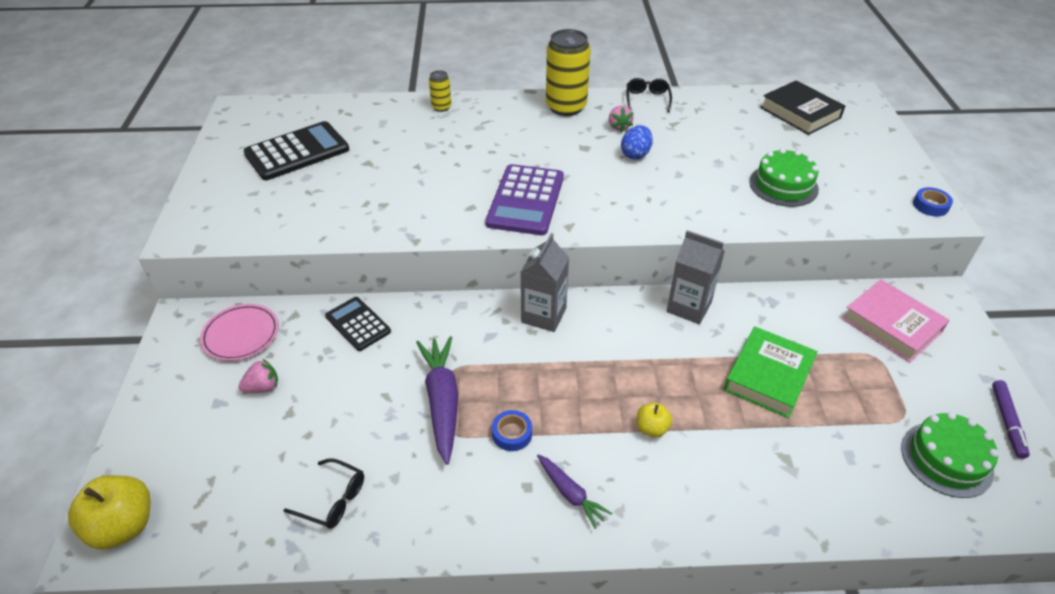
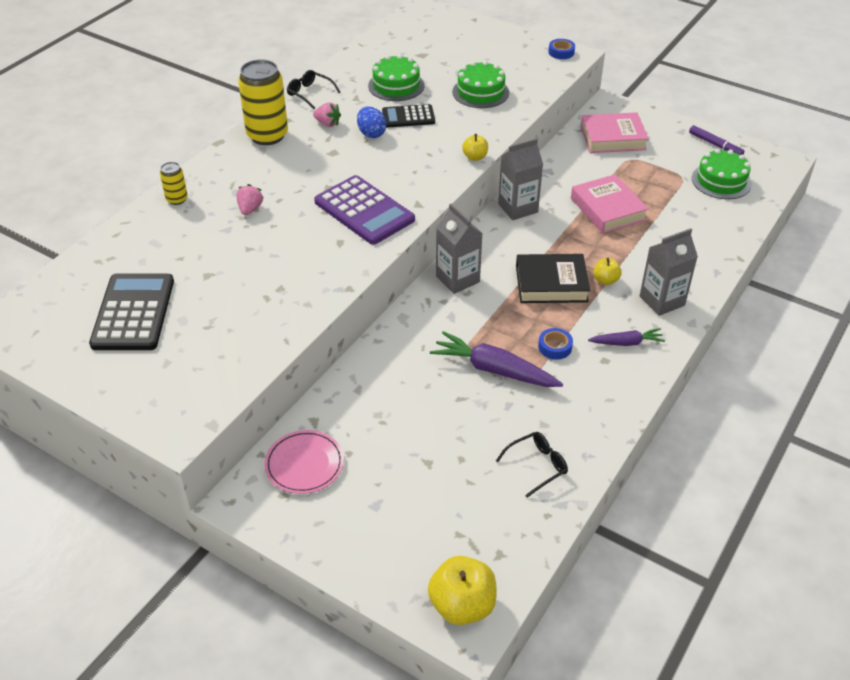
camera: 55 degrees left, 0 degrees up
pink strawberry [239,359,278,393] -> pink strawberry moved to [236,184,264,215]
black calculator [325,297,391,351] -> black calculator moved to [382,104,435,128]
green book [724,327,818,418] -> pink book [571,174,649,234]
black book [760,80,845,135] -> black book moved to [516,254,590,303]
none -> green cake [368,54,425,101]
none -> yellow apple [462,134,488,161]
none -> grey carton [640,228,698,316]

